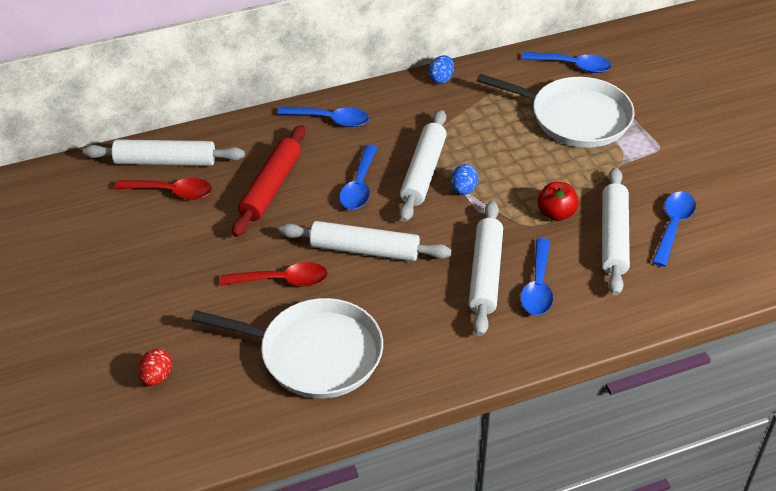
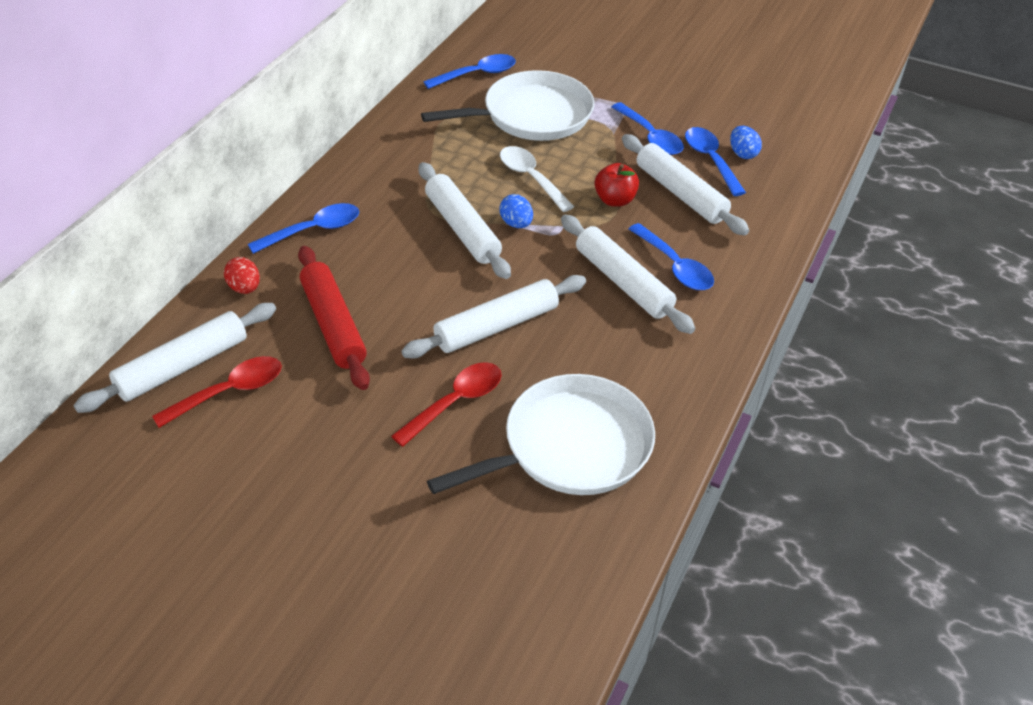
camera: 45 degrees left, 0 degrees up
red egg [138,349,172,386] -> red egg moved to [224,257,260,294]
blue spoon [339,145,378,209] -> blue spoon moved to [612,102,684,155]
blue egg [428,55,454,84] -> blue egg moved to [730,126,762,159]
none -> white spoon [500,146,575,212]

